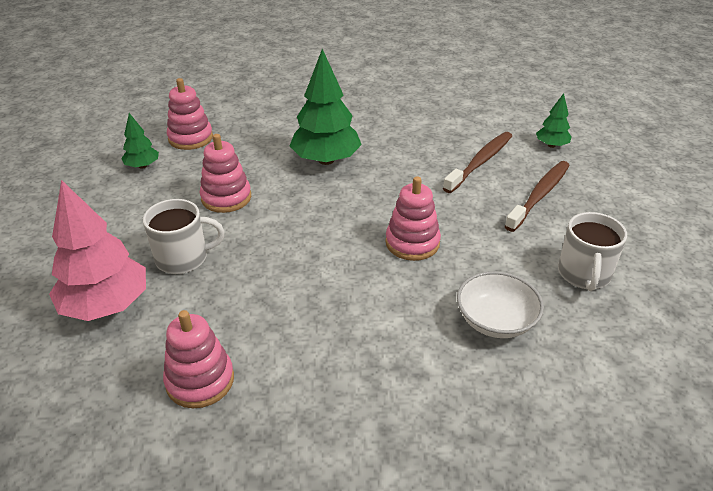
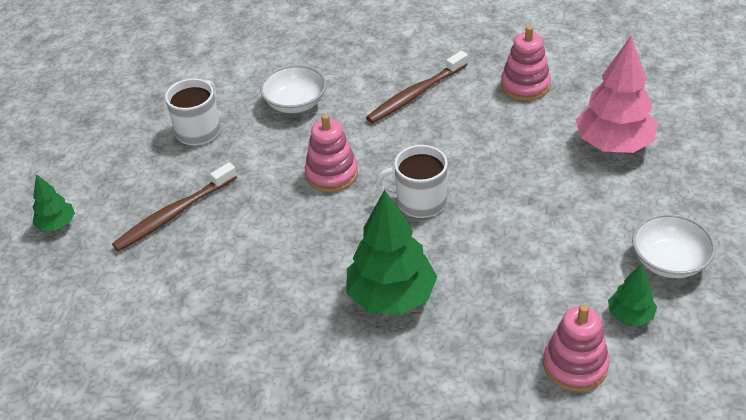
camera: 165 degrees left, 5 degrees up
white mug [143,199,224,274] -> white mug moved to [375,145,448,218]
pink stacking toy [200,134,251,213] -> none
brown toothbrush [443,132,512,193] -> brown toothbrush moved to [366,51,468,123]
green tree [536,93,572,148] -> green tree moved to [32,174,75,231]
none -> white bowl [632,214,716,278]

